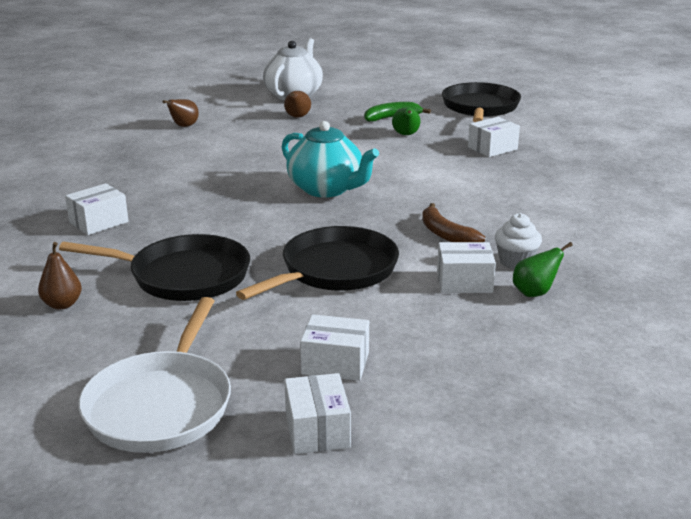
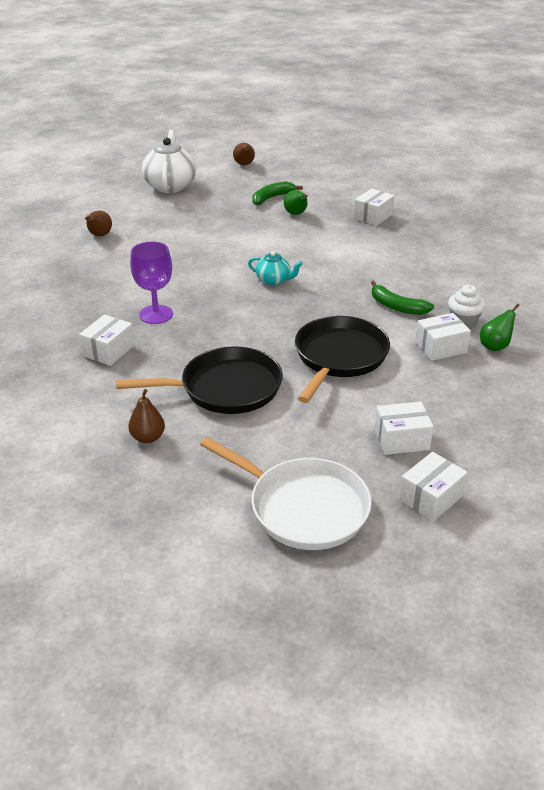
camera: 20 degrees left, 10 degrees up
white pan [78,297,231,453] -> white pan turned 45 degrees counterclockwise [200,437,372,550]
turquoise teapot [282,121,379,197] -> turquoise teapot [248,251,303,285], size x0.54
brown pear [284,91,311,118] -> brown pear moved to [233,143,255,165]
white box [284,373,351,454] -> white box turned 75 degrees clockwise [399,452,468,522]
brown banana [422,203,485,242] -> green banana [371,281,434,315]
black pan [442,82,521,122] -> none
none -> purple goblet [130,241,173,324]

